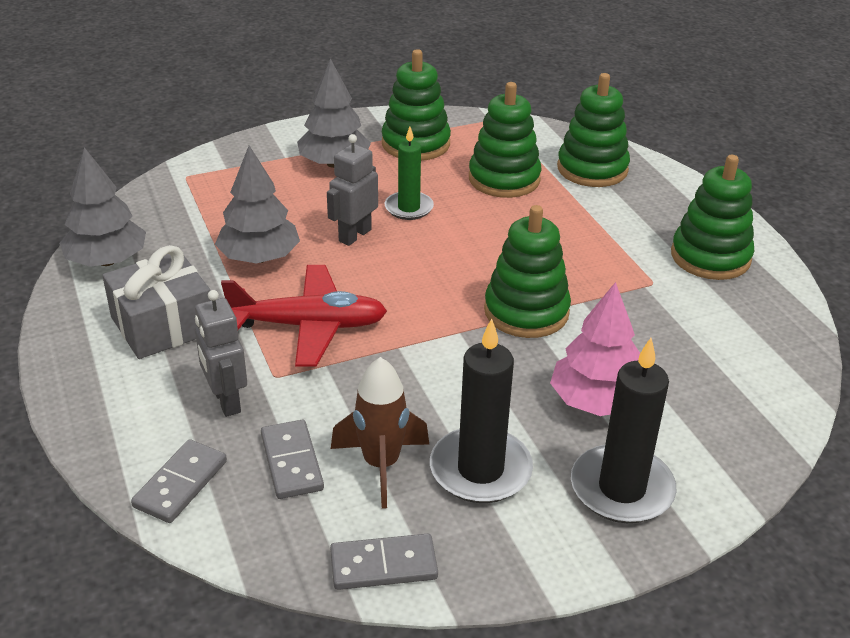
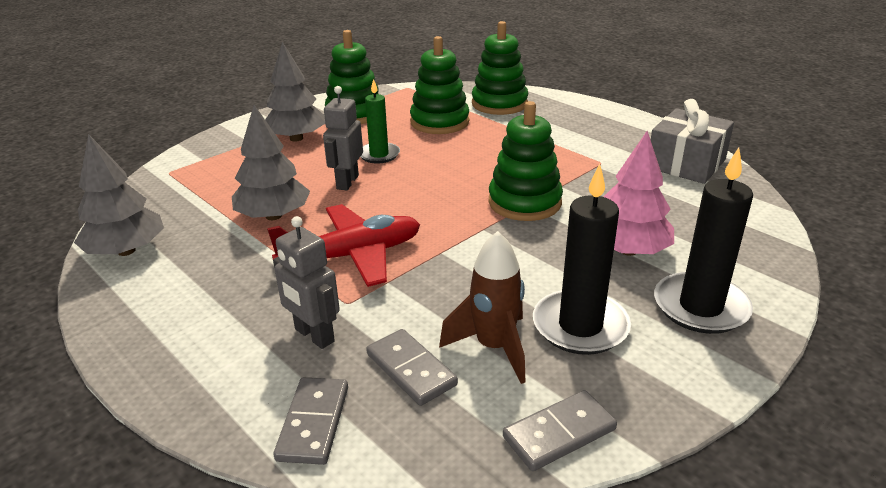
camera: 20 degrees left, 5 degrees down
grey gift [102,245,212,359] -> grey gift moved to [651,99,734,184]
green stacking toy [671,155,754,280] -> none

